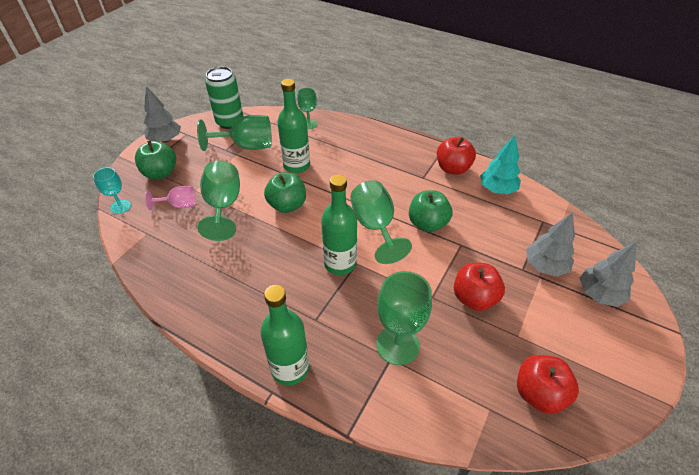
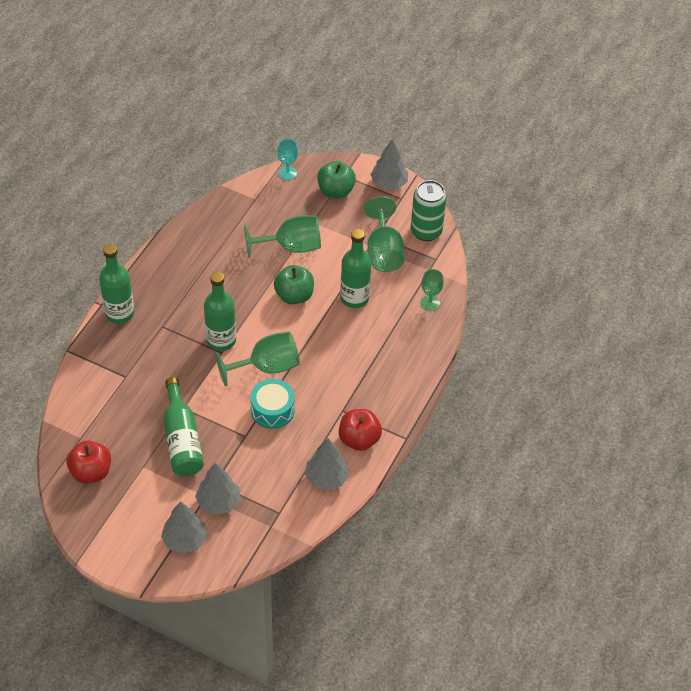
camera: 85 degrees right, 5 degrees up
pink goblet [145,186,196,210] -> none
green goblet [376,271,432,365] -> none
green apple [409,190,452,232] -> turquoise drum [250,379,295,429]
red apple [454,263,505,311] -> green bottle [163,377,204,476]
turquoise tree [480,135,521,194] -> grey tree [305,438,349,491]

